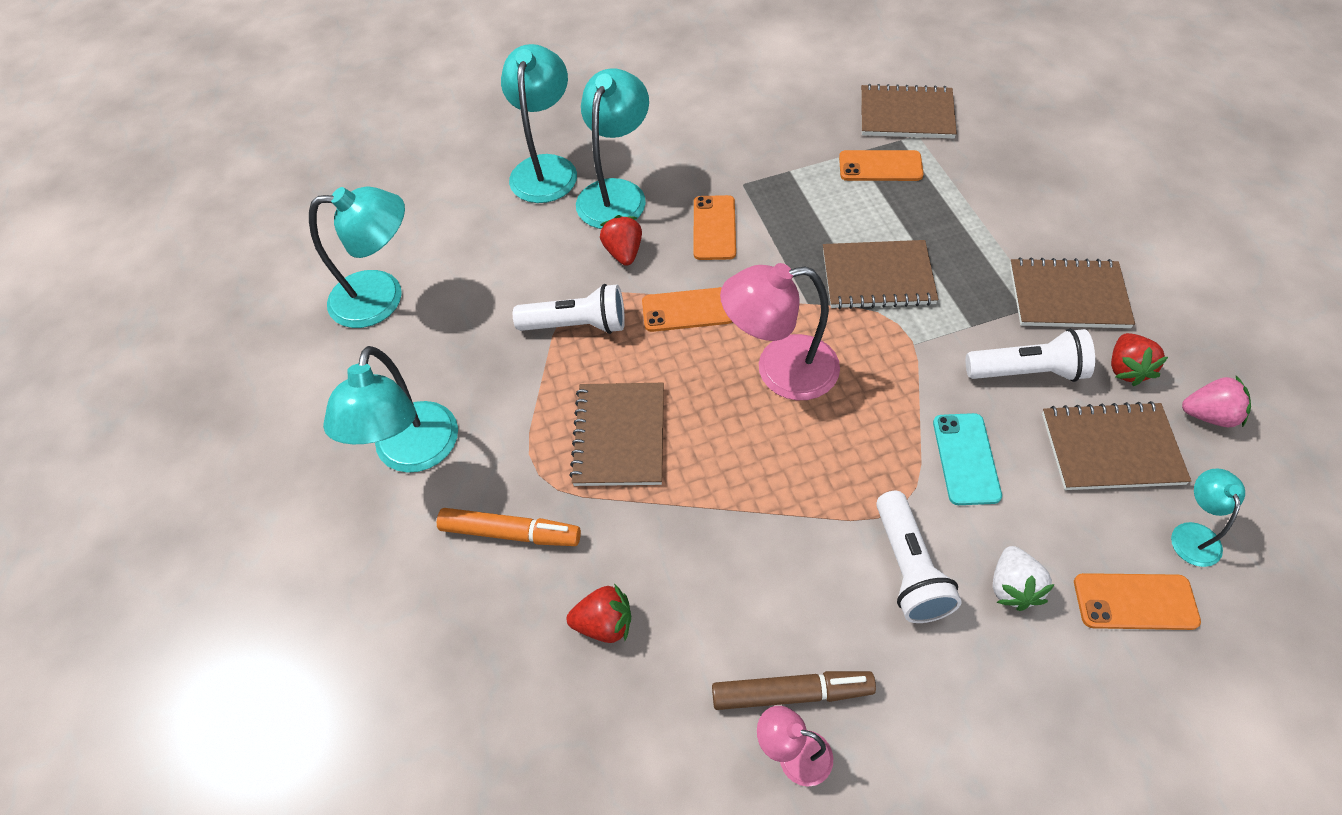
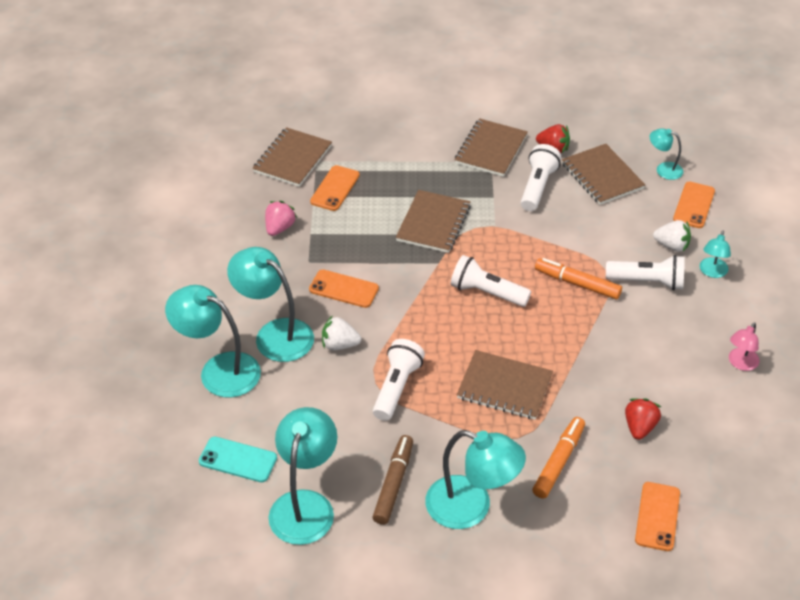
camera: 75 degrees left, 10 degrees down
red strawberry [600,215,642,266] -> white strawberry [322,315,361,350]
orange phone [642,287,732,332] -> orange phone moved to [635,482,680,551]
brown marker [712,671,876,710] -> brown marker moved to [372,435,413,525]
pink lamp [720,263,840,400] -> white flashlight [450,255,531,307]
turquoise phone [933,413,1002,505] -> turquoise phone moved to [199,436,277,482]
brown notebook [1042,401,1191,490] -> brown notebook turned 45 degrees counterclockwise [562,144,645,205]
pink strawberry [1182,376,1251,427] -> pink strawberry moved to [265,201,297,236]
none -> orange marker [535,258,622,300]
none -> turquoise lamp [700,231,731,278]

